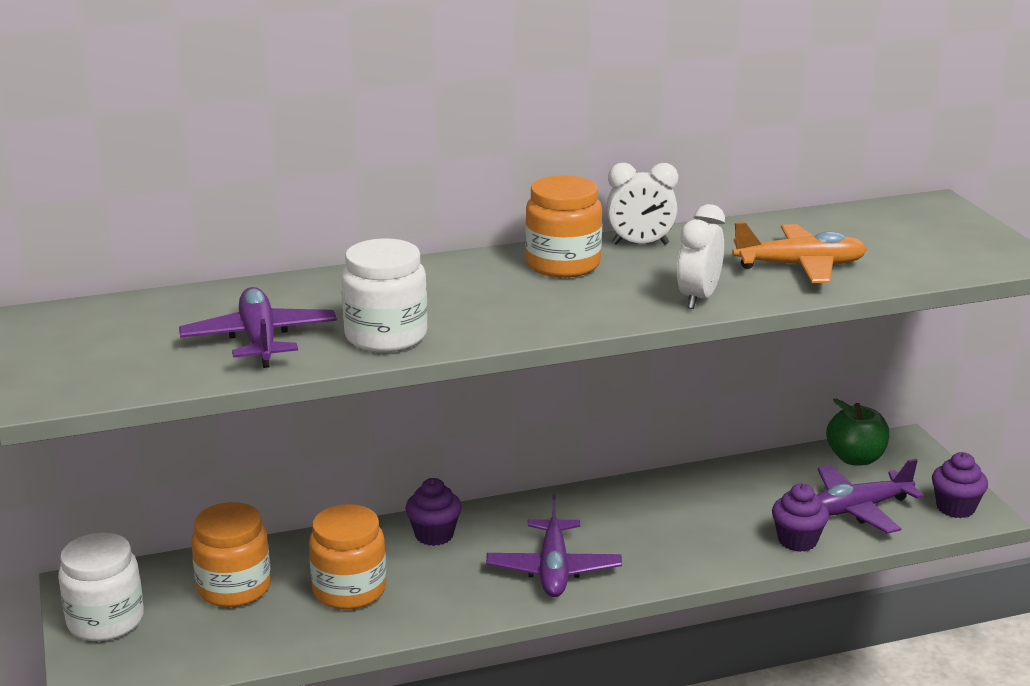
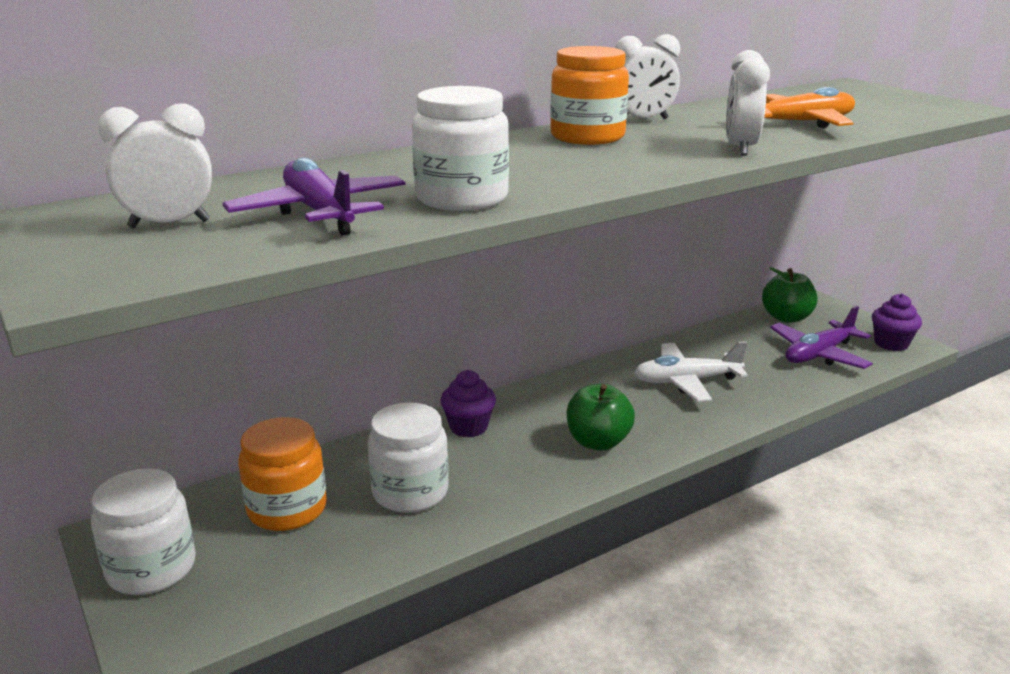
camera: 15 degrees left, 0 degrees up
orange jar [309,504,386,609] -> white jar [368,402,449,513]
purple plane [486,494,622,597] -> green apple [567,384,635,451]
purple cupcake [772,483,829,552] -> none
none -> white clock [98,103,212,228]
none -> white plane [634,341,748,402]

